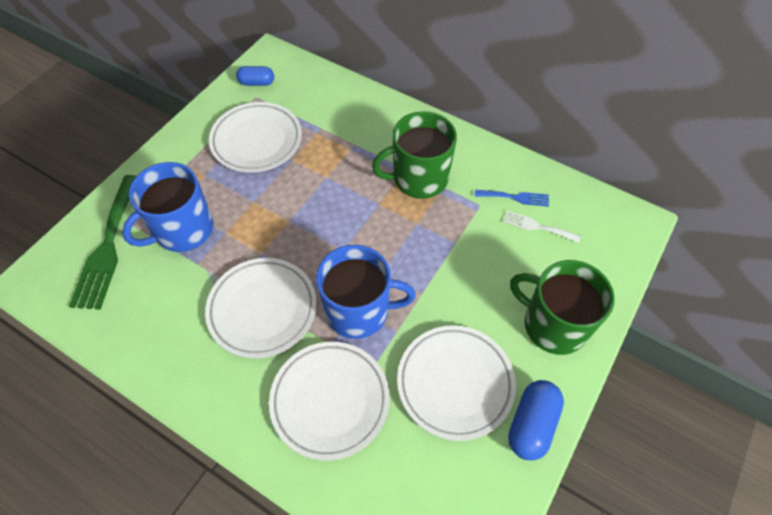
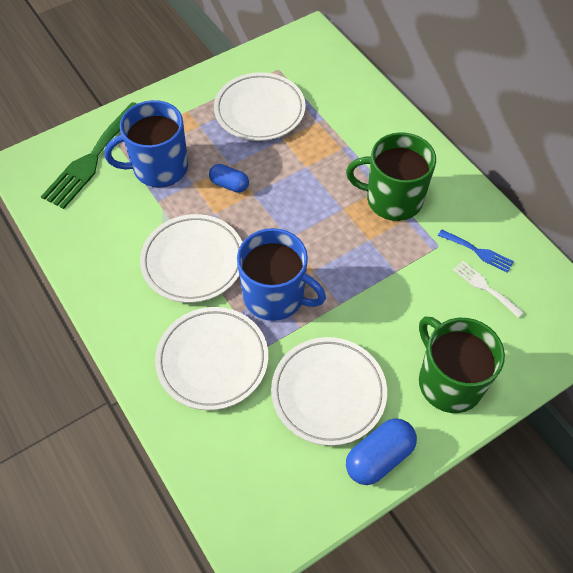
camera: 25 degrees right, 0 degrees up
blue capsule [236,66,274,86] -> blue capsule moved to [209,164,249,193]

